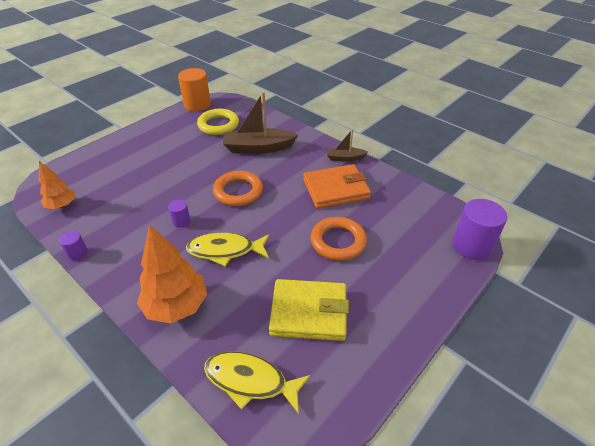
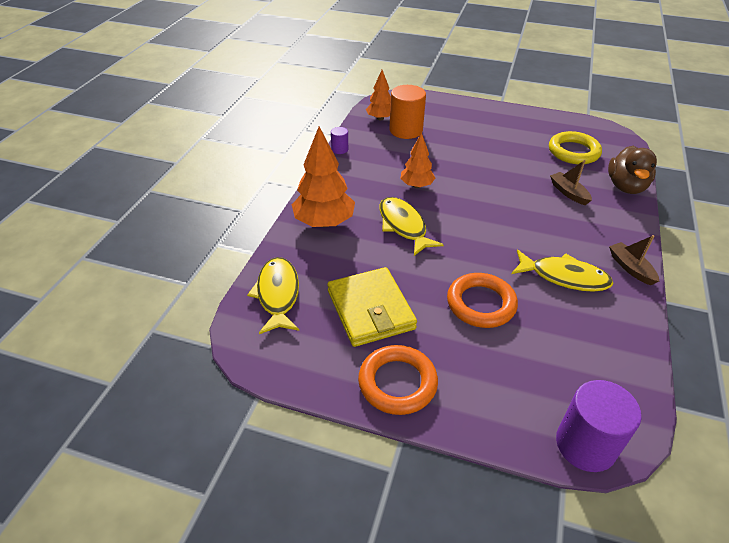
camera: 65 degrees right, 0 degrees up
purple cylinder [168,200,190,227] -> orange tree [401,133,435,188]
orange cylinder [178,68,211,111] -> orange cylinder moved to [389,85,426,139]
orange ring [213,171,263,206] -> orange ring moved to [358,345,438,415]
brown boat [223,92,298,154] -> brown boat [550,160,592,205], size x0.54
orange wallet [303,164,371,209] -> yellow fish [512,250,613,292]
none -> brown duck [608,146,657,194]

